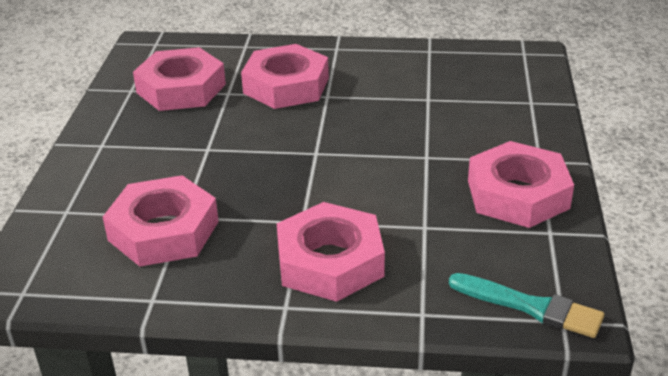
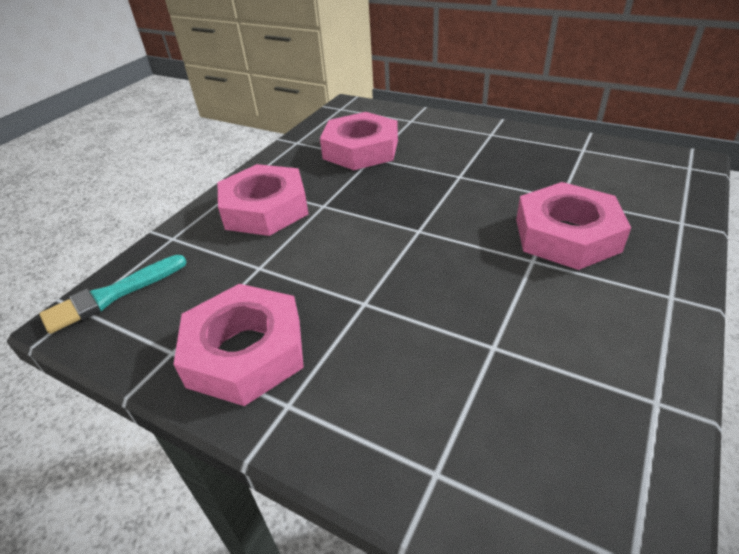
camera: 115 degrees right, 5 degrees up
pink nut [133,47,226,111] -> none

